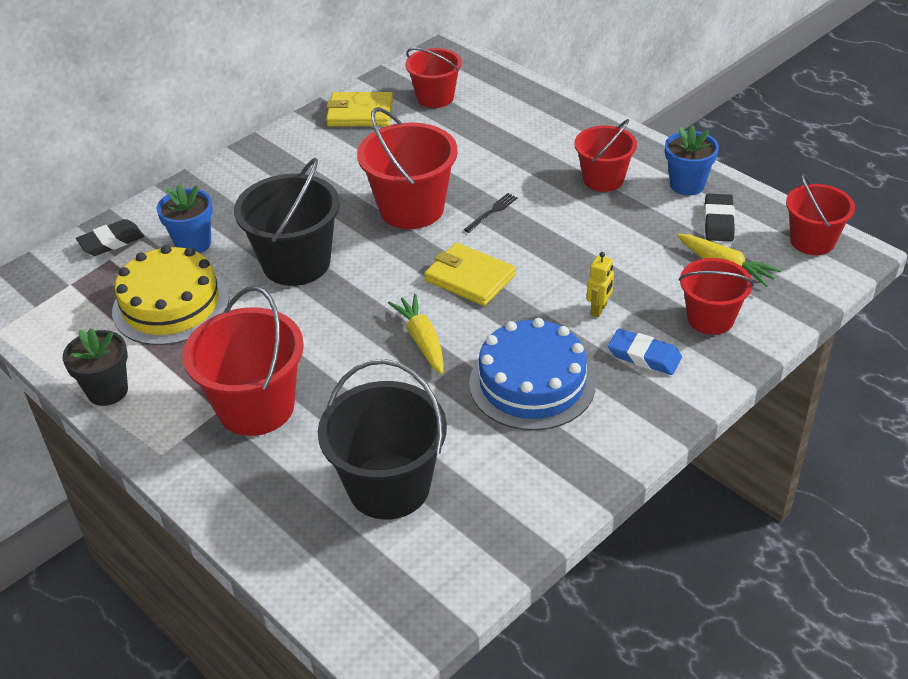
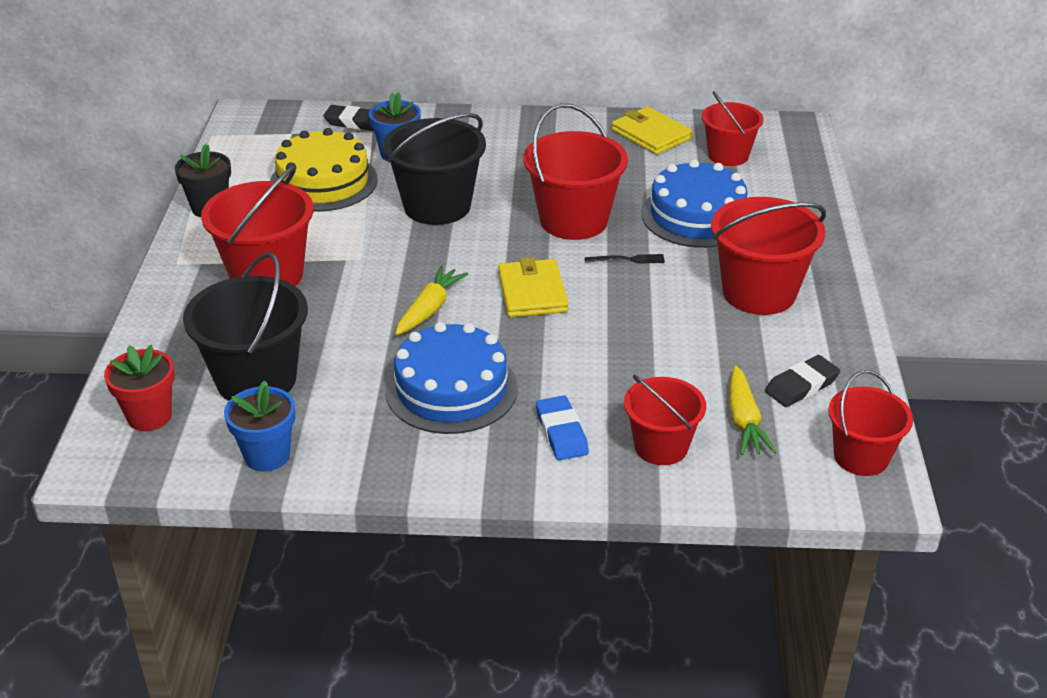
camera: 45 degrees right, 5 degrees down
red bucket [574,119,637,192] -> red bucket [711,197,826,315], size x1.57
yellow robot [587,252,614,318] -> none
blue flower pot [665,125,719,196] -> blue flower pot moved to [224,380,295,471]
none -> red flower pot [104,345,175,431]
none -> blue cake [641,159,748,248]

